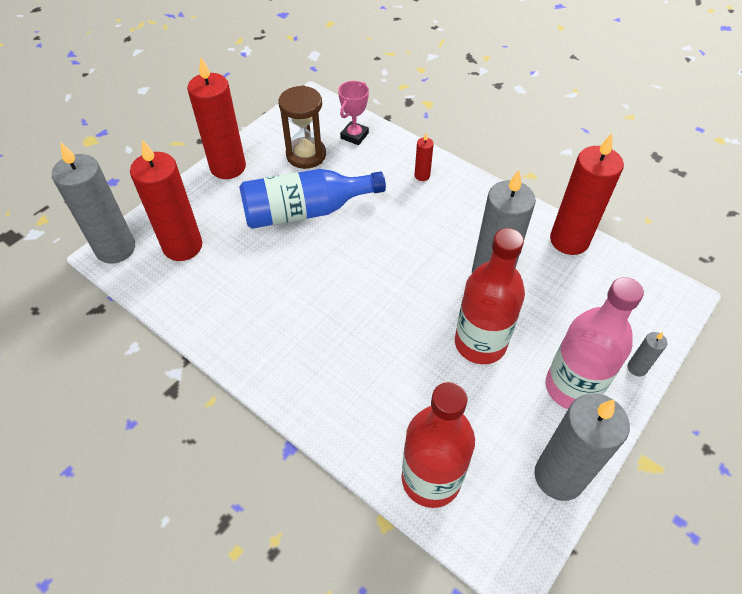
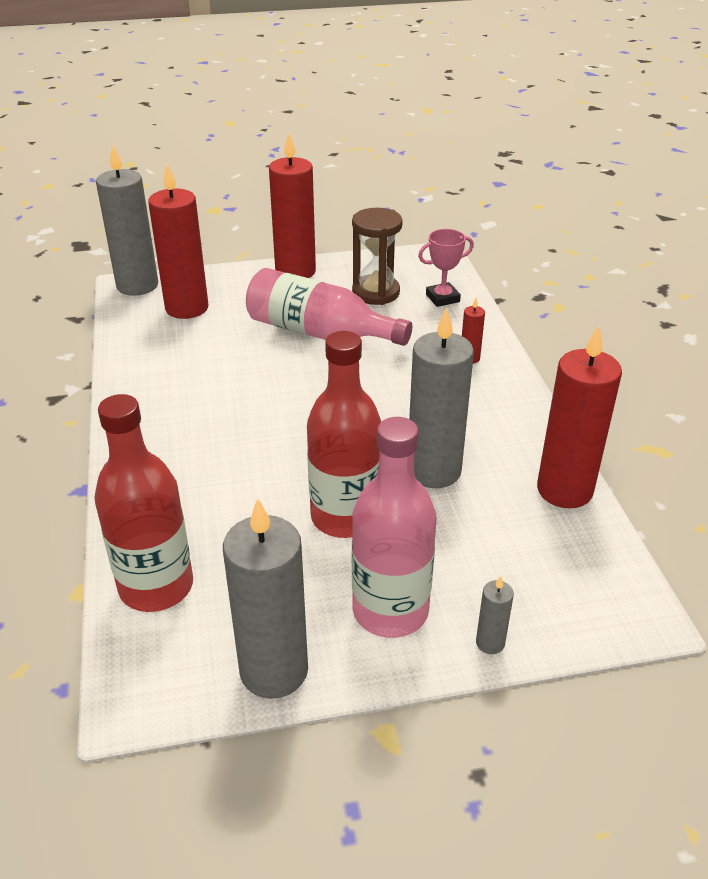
camera: 40 degrees right, 15 degrees down
blue bottle [239,169,386,229] -> pink bottle [246,268,412,346]

